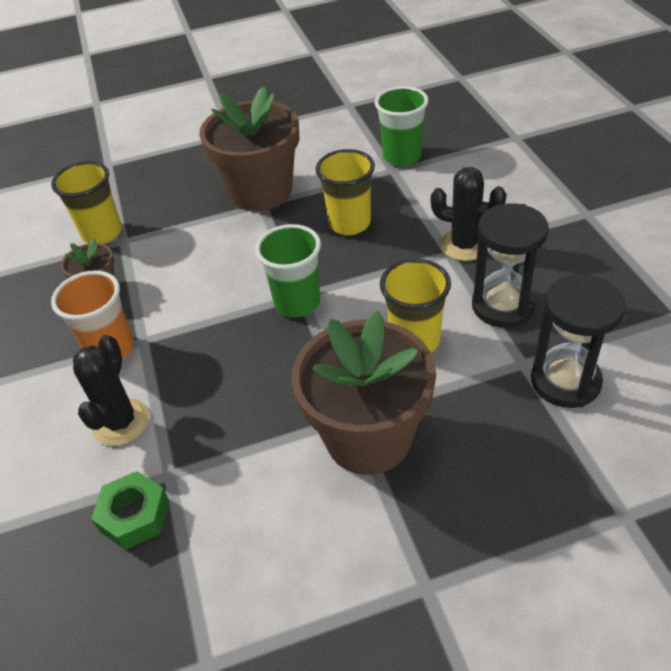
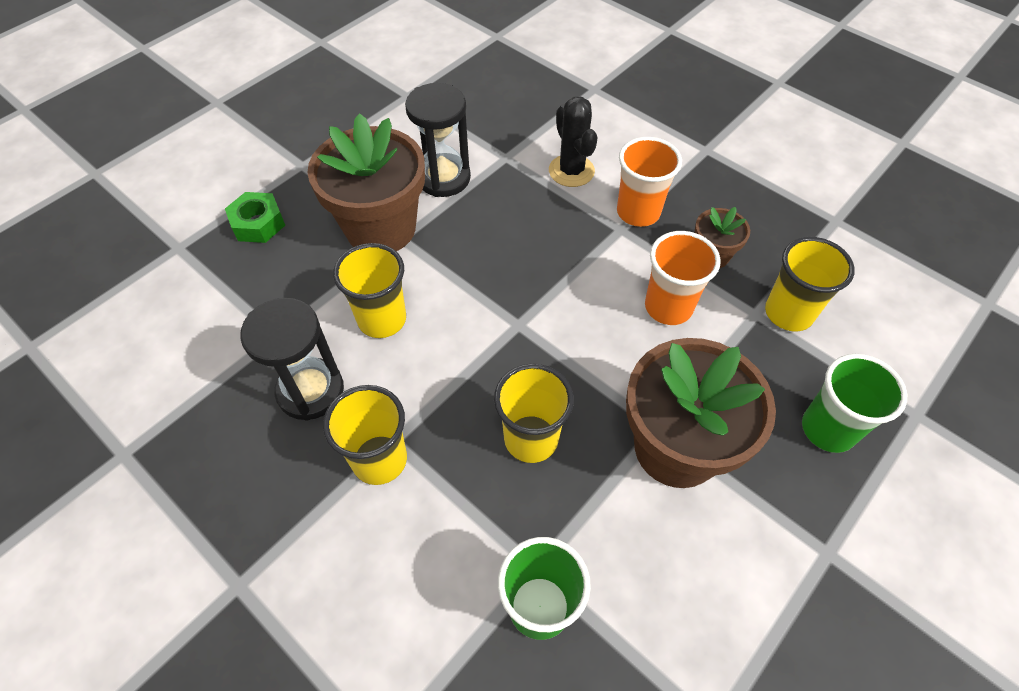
camera: 145 degrees right, 10 degrees up
green nut [91,471,169,550] -> green nut moved to [225,192,285,243]
green cup [255,224,321,317] -> green cup moved to [802,354,907,453]
black cactus [431,167,507,261] -> yellow cup [323,385,407,485]
black hourglass [531,274,626,408] -> black hourglass moved to [405,83,471,197]
none -> orange cup [645,231,721,325]

